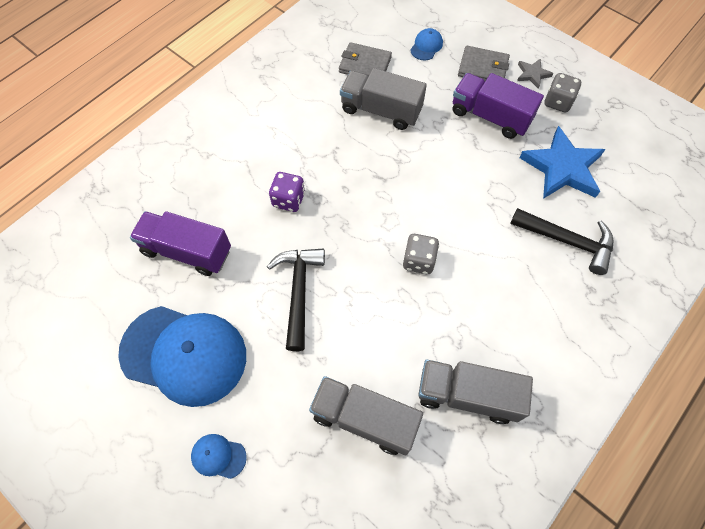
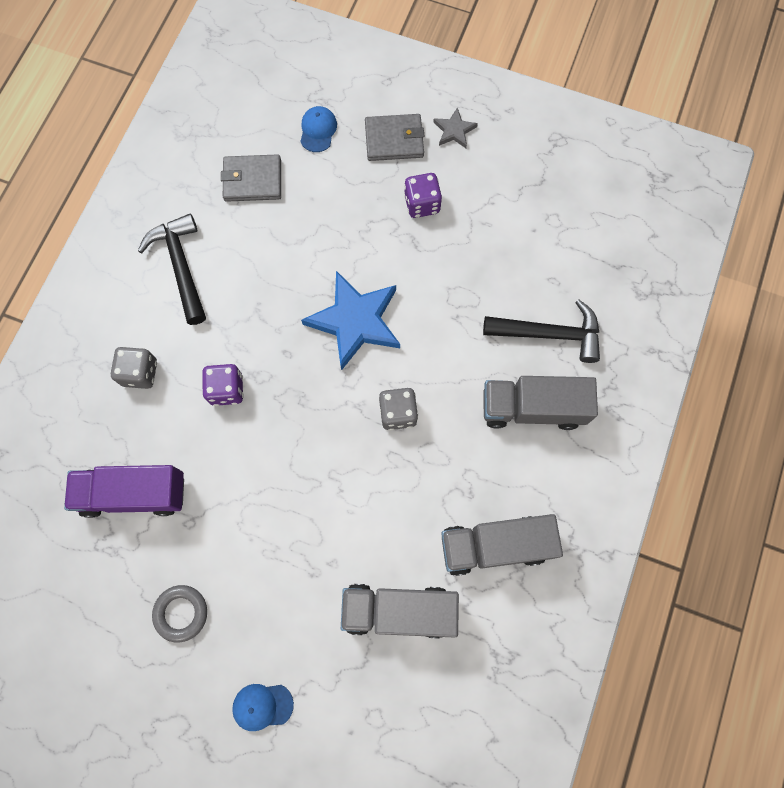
camera: 20 degrees left, 10 degrees up
blue cap [118,306,246,407] -> grey ring [152,585,207,642]
black hammer [267,249,325,351] -> black hammer moved to [138,214,206,325]
grey truck [340,68,427,130] -> grey truck moved to [483,376,598,430]
purple truck [453,73,544,139] -> purple dice [404,173,442,218]
blue star [519,126,606,199] -> blue star moved to [301,271,400,371]
grey dice [544,73,581,113] -> grey dice moved to [111,347,157,389]

